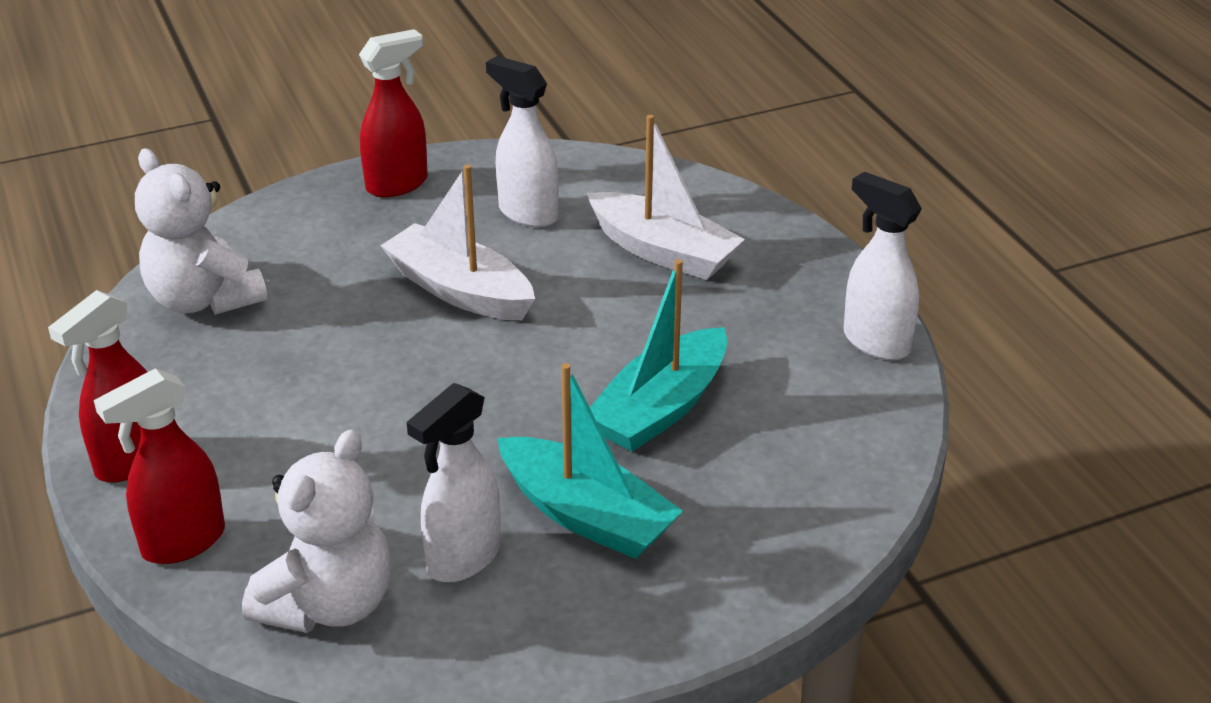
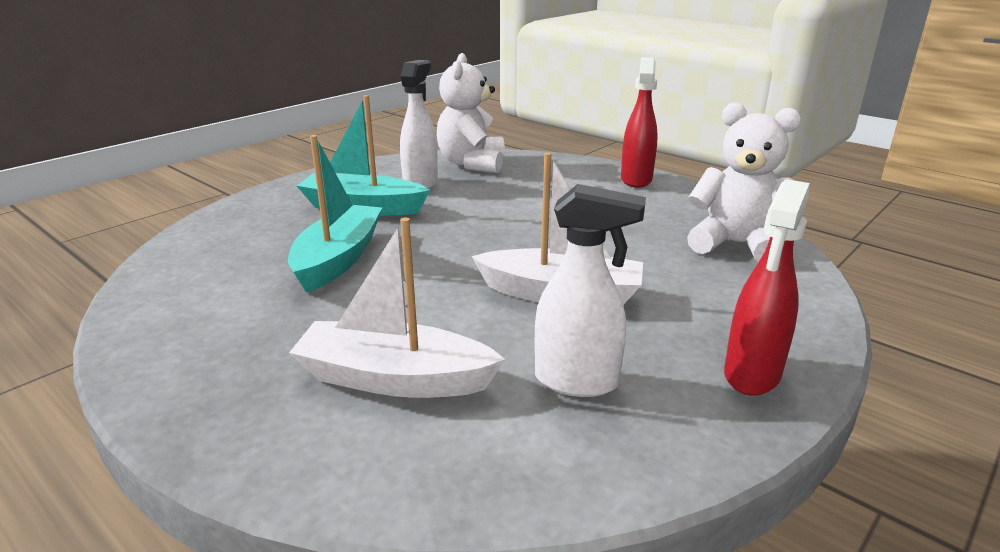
camera: 155 degrees right, 10 degrees down
red spray bottle [94,368,225,564] -> none
white spray bottle [843,172,922,360] -> none

